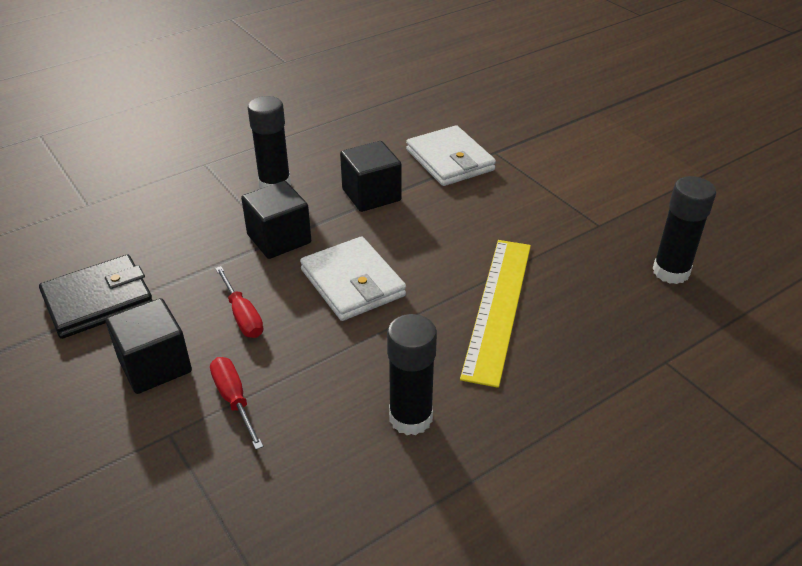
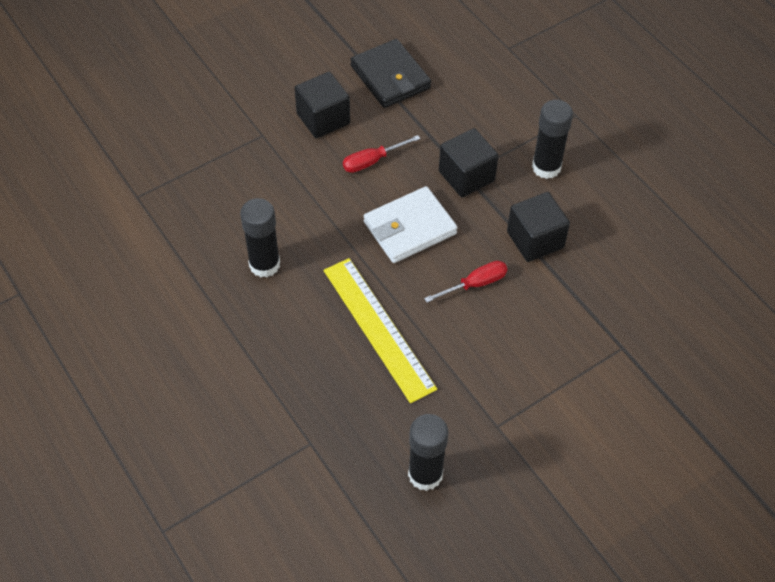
camera: 90 degrees right, 15 degrees up
red screwdriver [210,357,263,450] -> red screwdriver moved to [424,261,507,303]
white wallet [406,125,496,186] -> none
yellow ruler [460,240,531,388] -> yellow ruler turned 45 degrees clockwise [324,258,437,403]

